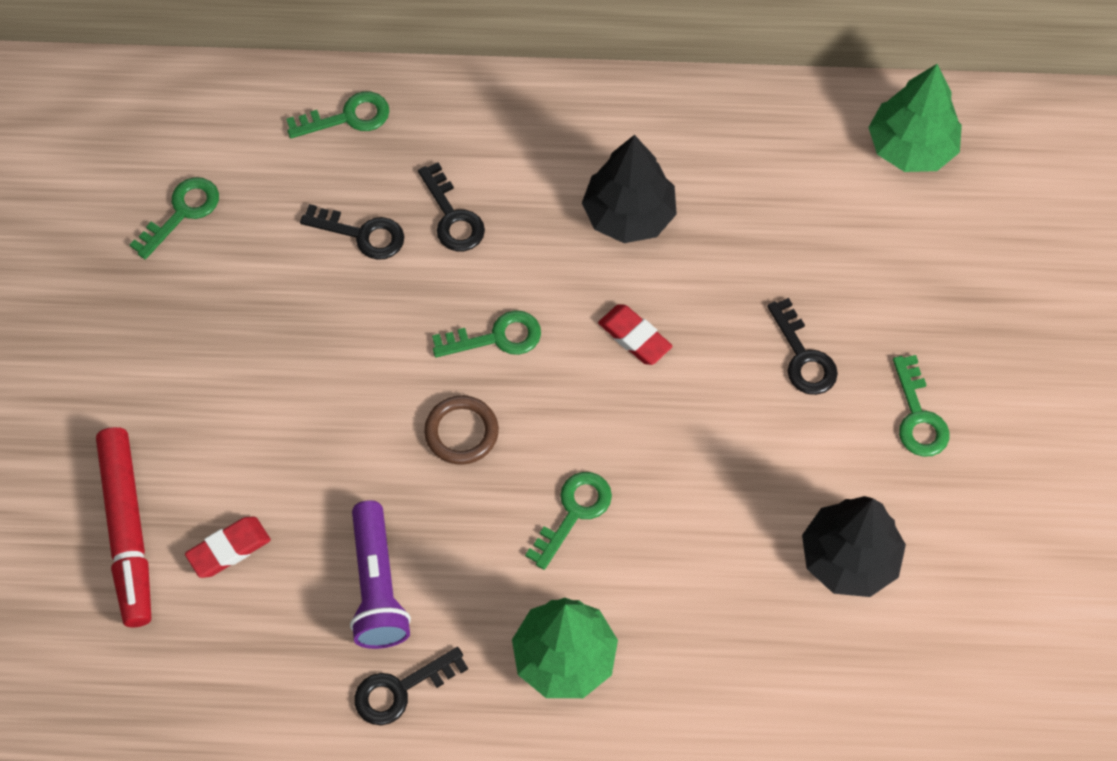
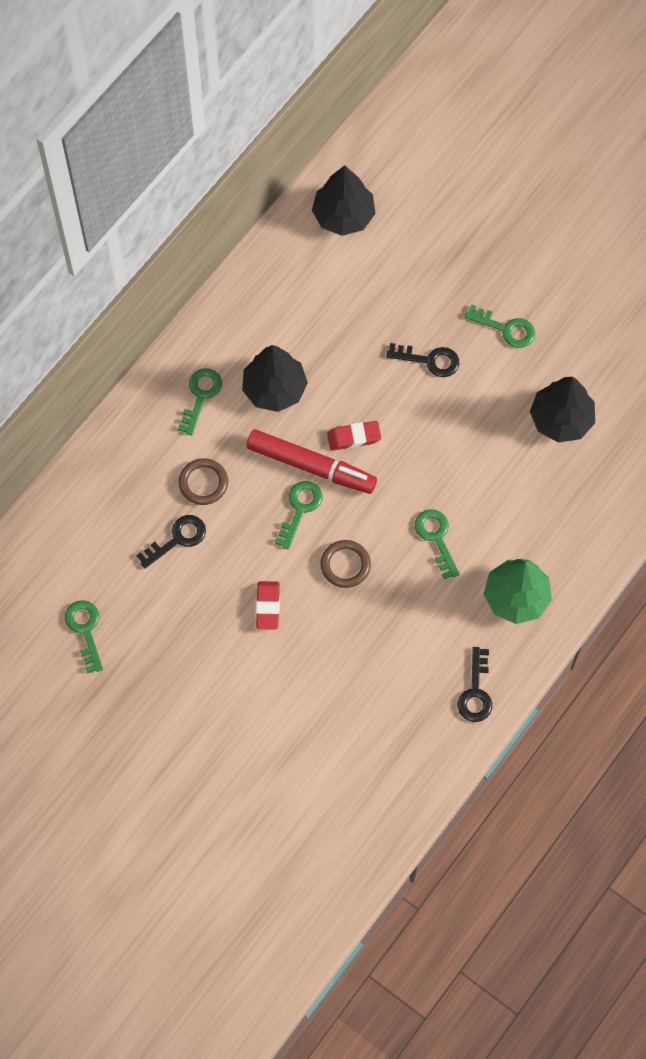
camera: 55 degrees left, 5 degrees up
red marker [96,427,151,627] -> red marker moved to [246,429,377,494]
red eraser [185,517,271,578] -> red eraser moved to [256,581,280,630]
green key [286,91,390,138] -> green key moved to [178,368,222,435]
purple flashlight [350,500,411,649] -> none
black key [418,162,485,251] -> brown ring [179,458,228,505]
green tree [868,64,962,172] -> black tree [312,165,376,236]

